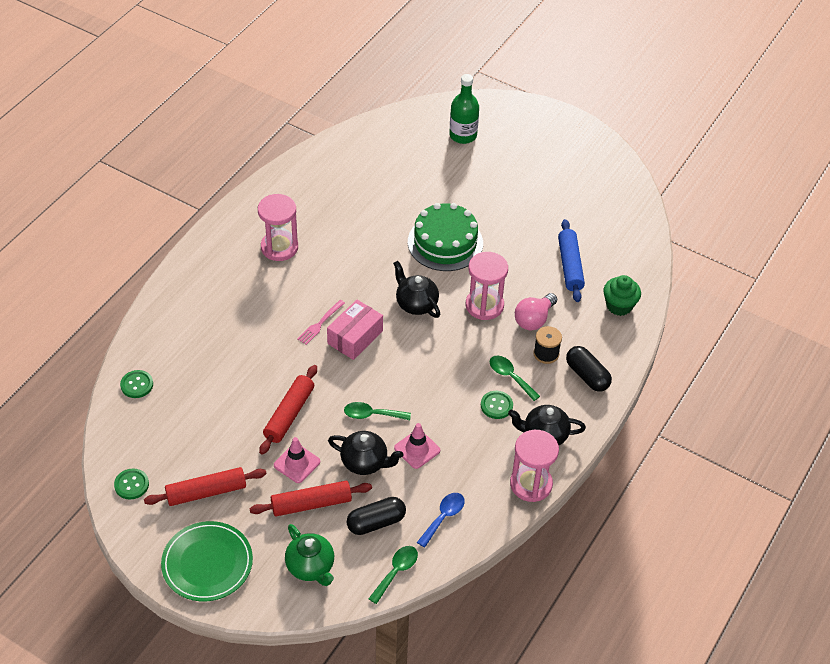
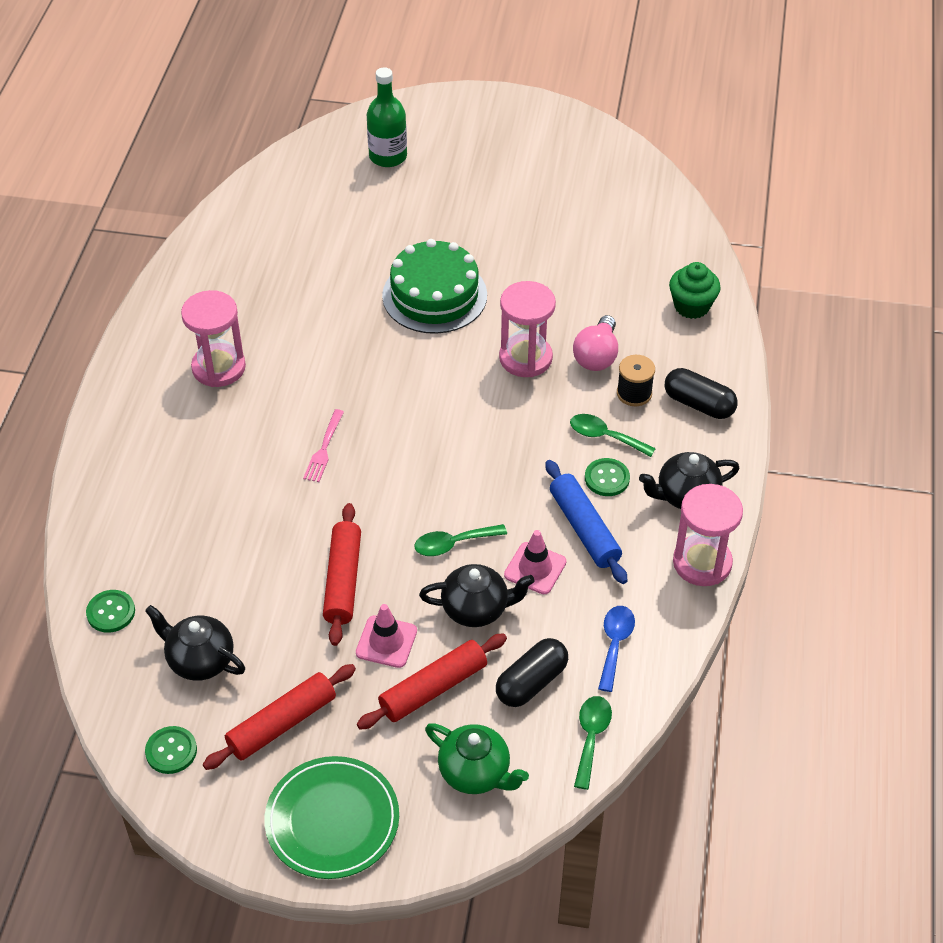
camera: 20 degrees left, 0 degrees up
pink box [327,300,383,360] -> none
black teapot [393,261,440,318] -> black teapot moved to [145,605,245,681]
blue rolling pin [558,219,585,302] -> blue rolling pin moved to [546,460,627,584]

